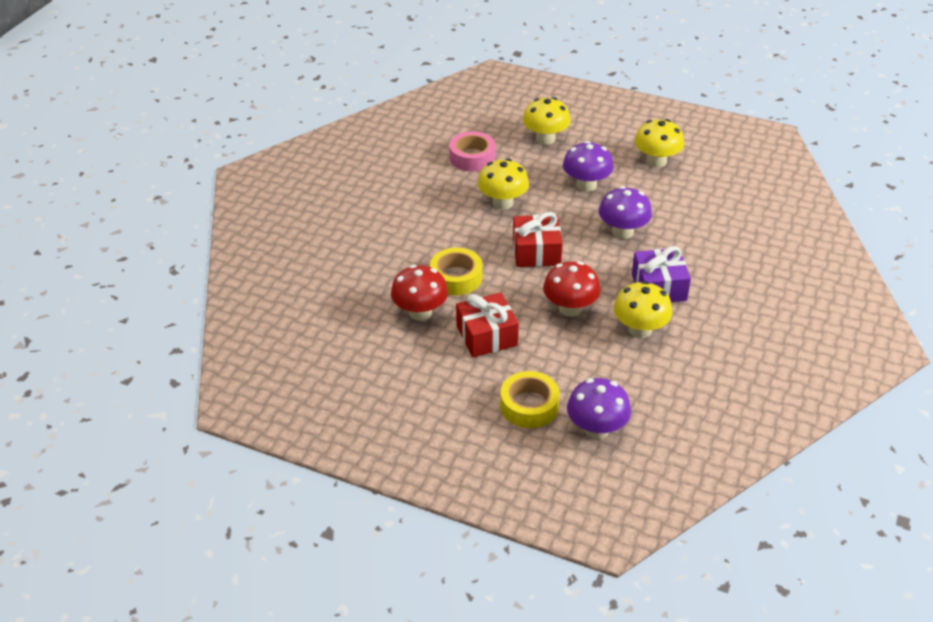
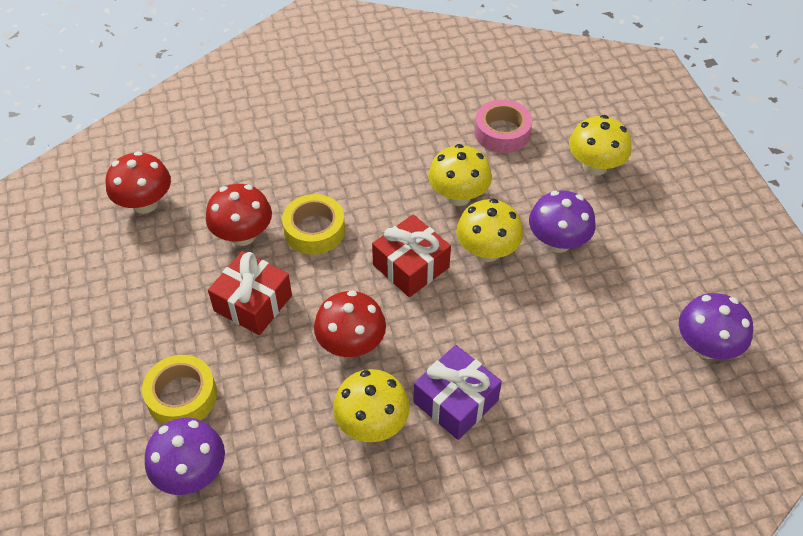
camera: 50 degrees right, 10 degrees up
purple mushroom [599,186,652,239] -> purple mushroom moved to [679,293,753,359]
yellow mushroom [634,119,684,168] -> yellow mushroom moved to [456,199,523,262]
none -> red mushroom [106,151,171,214]

